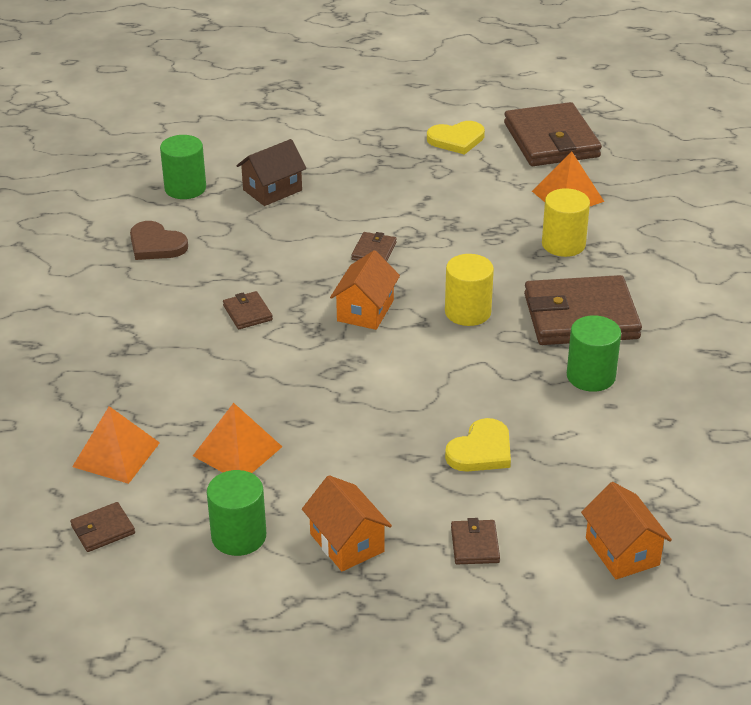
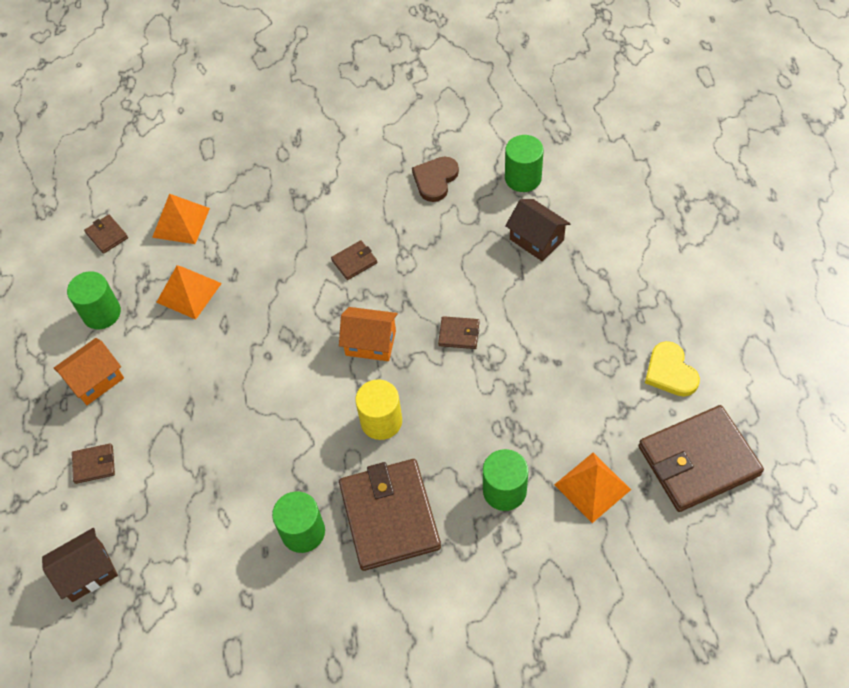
camera: 85 degrees right, 20 degrees up
yellow heart [445,418,511,472] -> none
yellow cylinder [542,188,590,257] -> green cylinder [483,449,528,511]
orange house [581,482,672,579] -> brown house [42,528,118,602]

